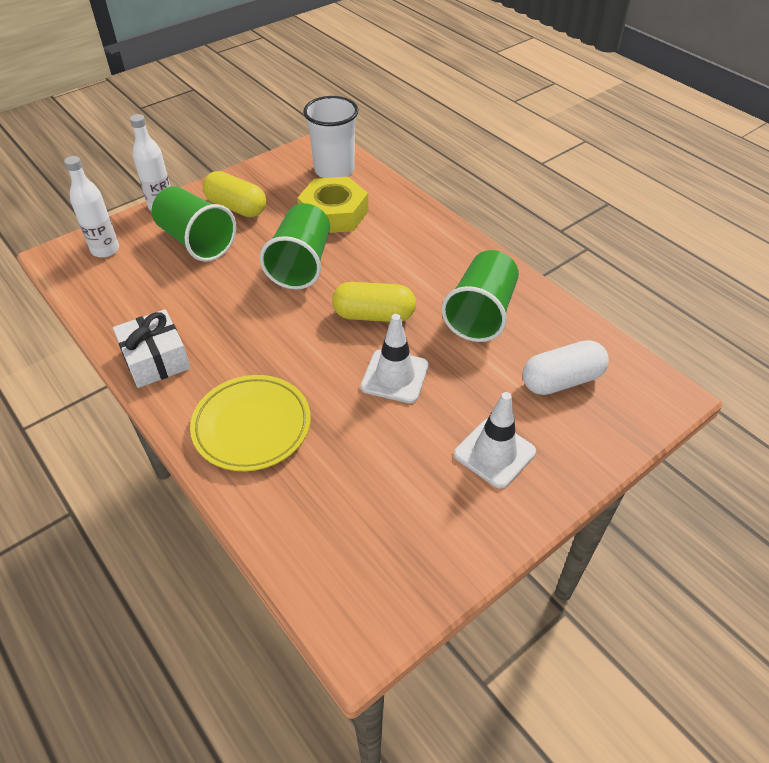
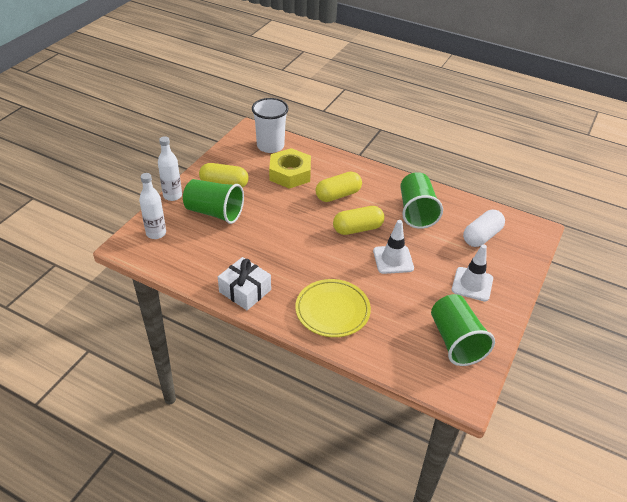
camera: 25 degrees left, 5 degrees down
green cup [260,203,330,290] -> green cup moved to [431,294,495,366]
none -> yellow capsule [316,171,362,202]

